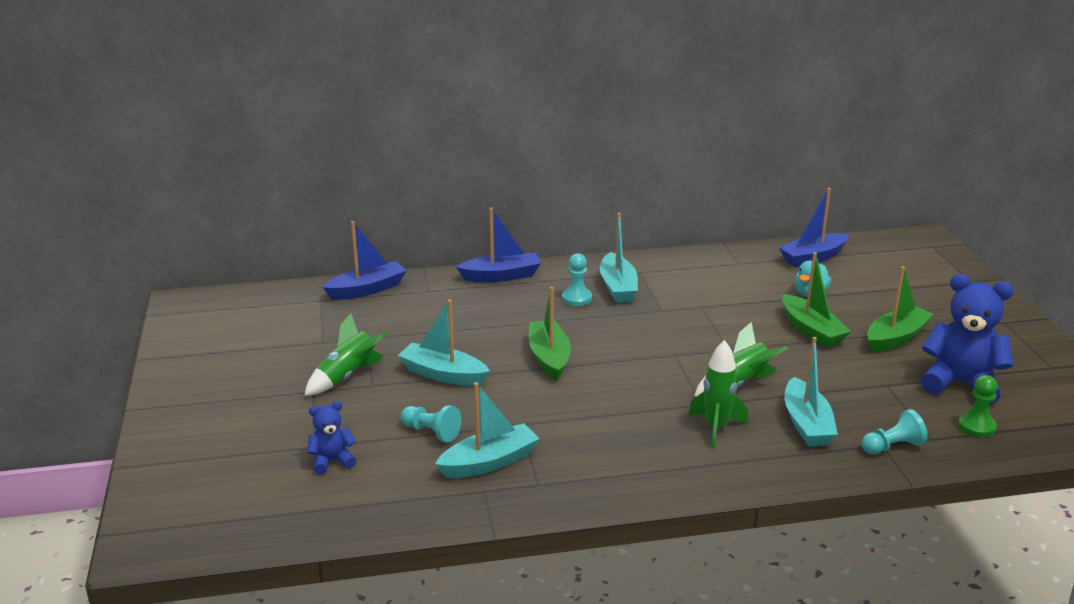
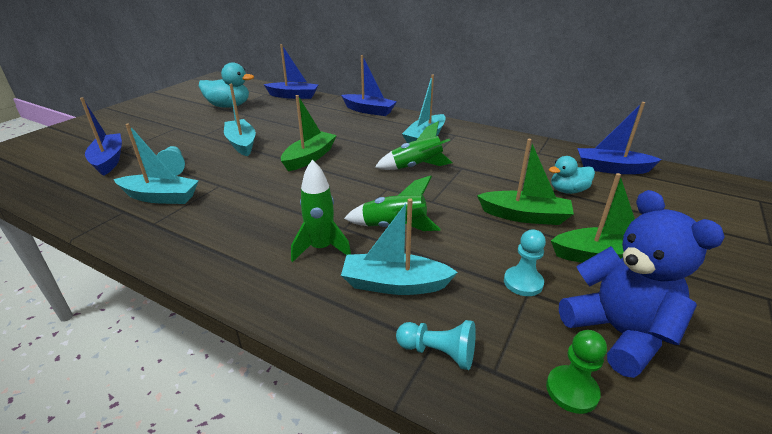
camera: 40 degrees right, 5 degrees up
green rocket [304,313,388,396] -> green rocket moved to [375,121,453,170]
blue teddy bear [307,401,356,475] -> blue boat [80,97,122,176]
turquoise pawn [562,253,592,306] -> turquoise pawn moved to [504,229,546,296]
green boat [782,252,851,347] -> green boat turned 90 degrees counterclockwise [477,139,574,225]
turquoise boat [785,337,838,446] -> turquoise boat turned 60 degrees clockwise [341,198,458,295]
none -> turquoise duck [199,62,254,108]

